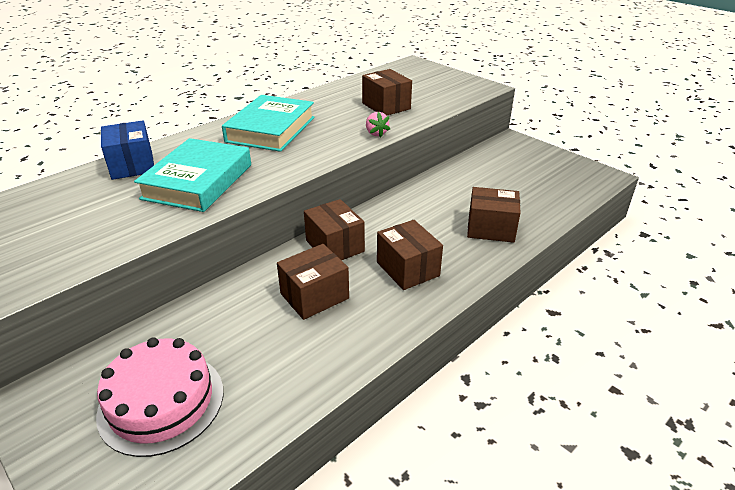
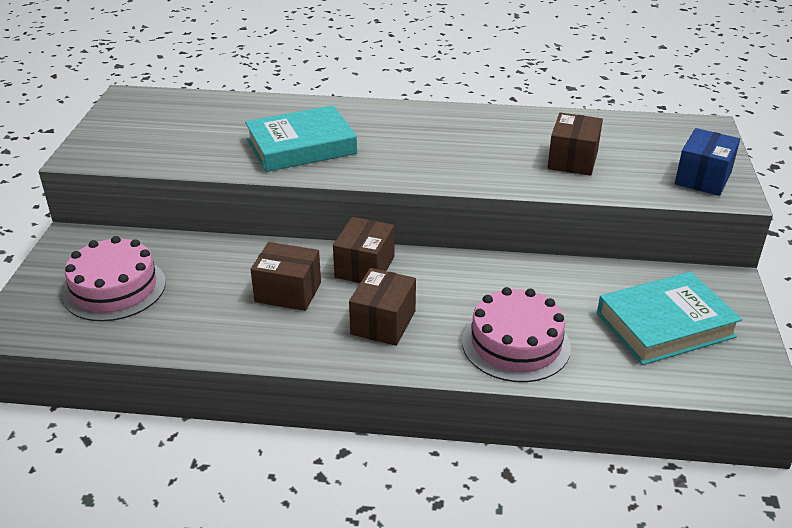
camera: 50 degrees right, 0 degrees up
blue box [101,120,154,180] -> blue box moved to [675,128,740,196]
turquoise book [222,95,315,152] -> turquoise book moved to [597,272,742,365]
pink strawberry [366,112,390,138] -> none
brown box [467,187,521,243] -> pink cake [462,287,571,382]

